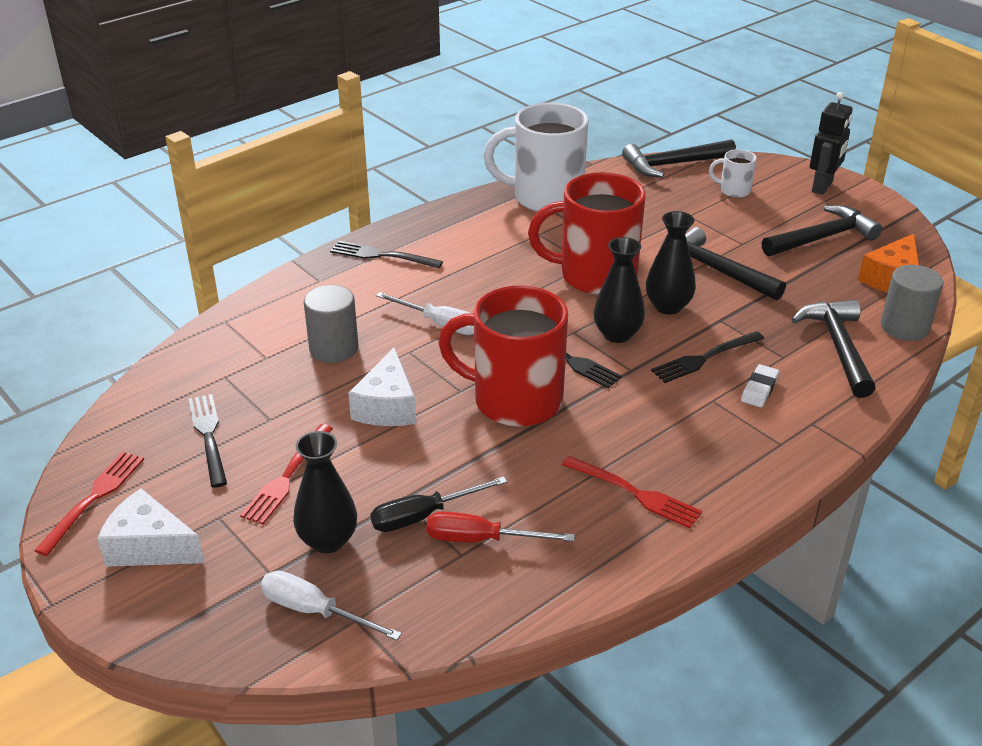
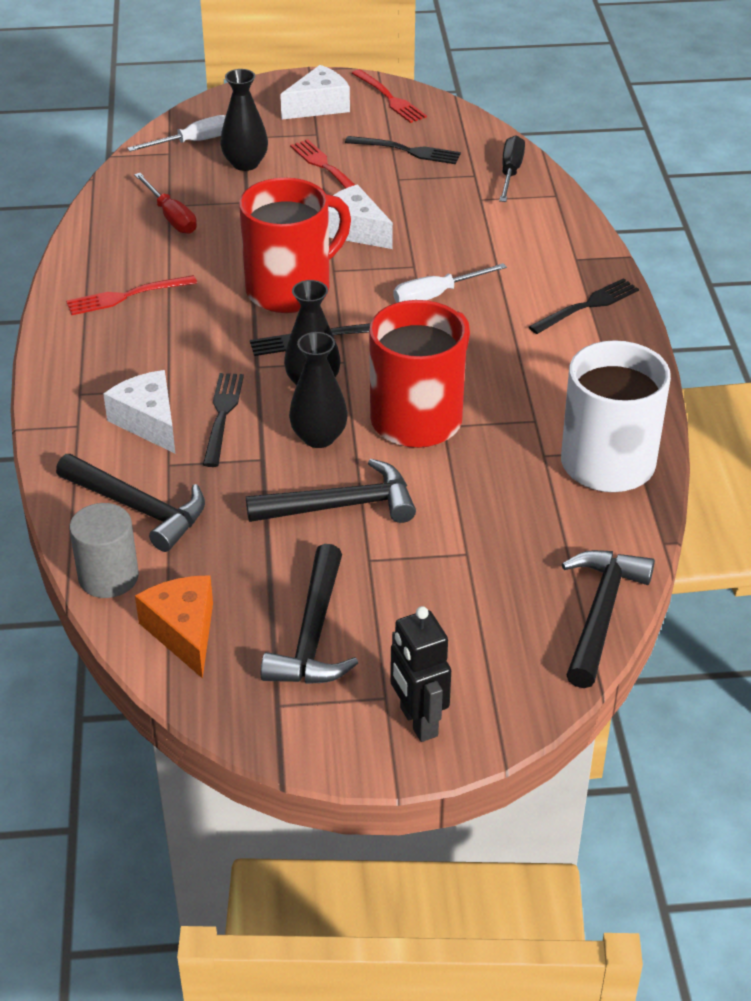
camera: 125 degrees right, 5 degrees up
grey cylinder [304,285,358,363] -> none
black screwdriver [370,476,507,532] -> black screwdriver moved to [499,135,525,202]
red screwdriver [426,512,575,542] -> red screwdriver turned 105 degrees clockwise [134,173,197,234]
white mug [709,149,756,198] -> none
white eraser [741,364,779,407] -> white cheese [103,370,176,454]

